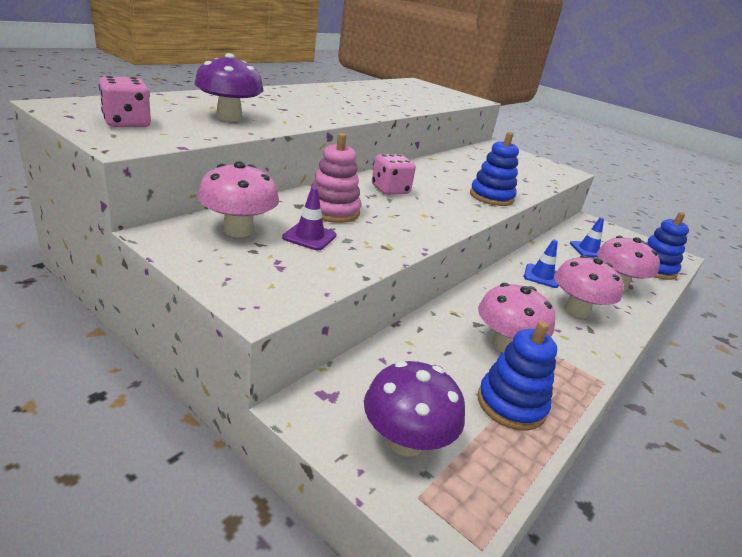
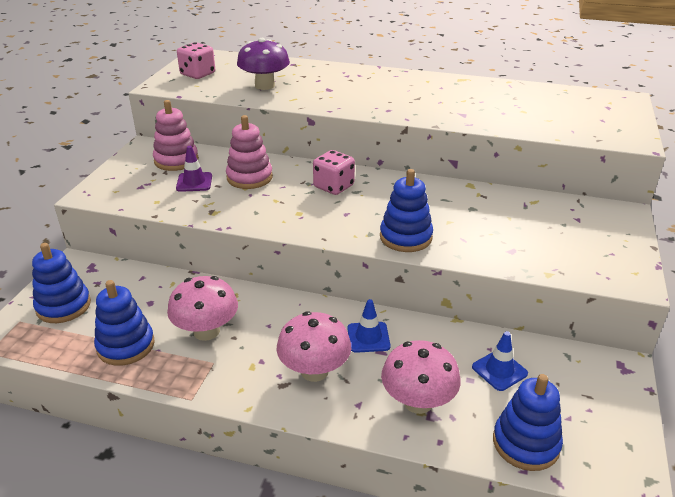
camera: 70 degrees right, 5 degrees up
pink mushroom [197,161,279,237] -> pink stacking toy [153,100,199,171]
purple mushroom [364,361,465,457] -> blue stacking toy [32,243,91,323]

